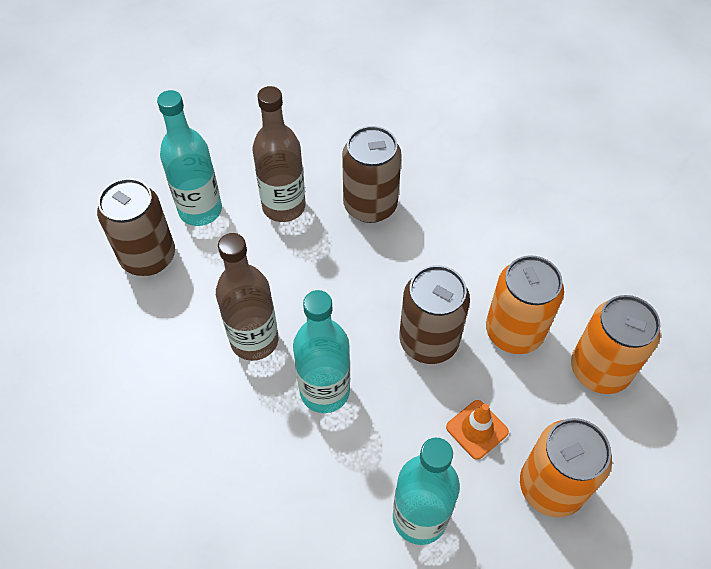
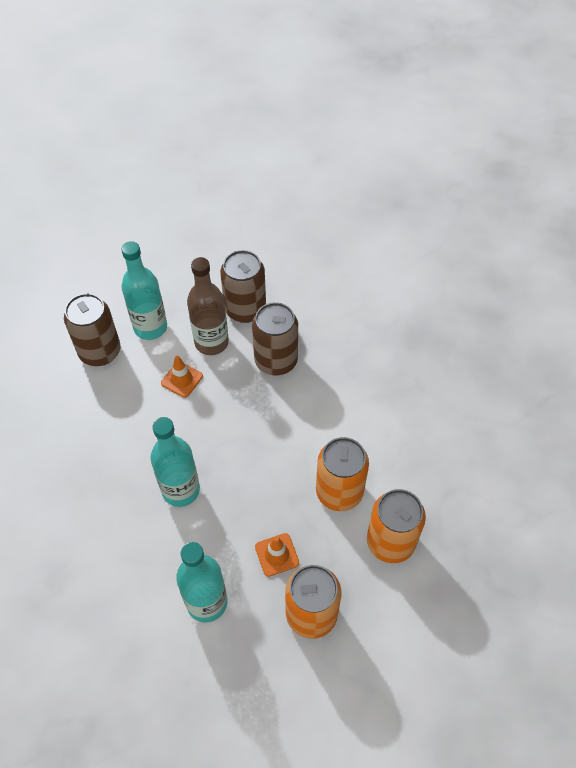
camera: 20 degrees right, 0 degrees up
brown bottle [216,233,278,361] -> none
brown can [399,265,470,364] -> brown can moved to [220,250,266,323]
none -> orange traffic cone [161,356,203,398]

